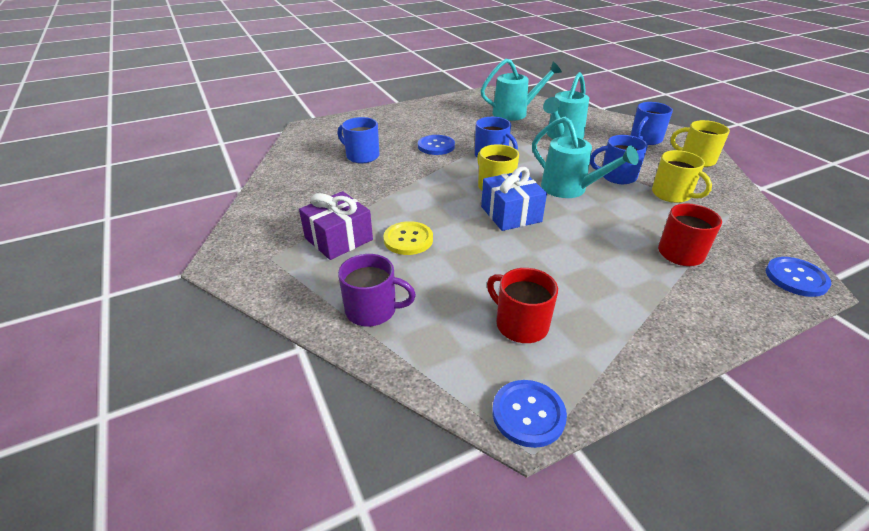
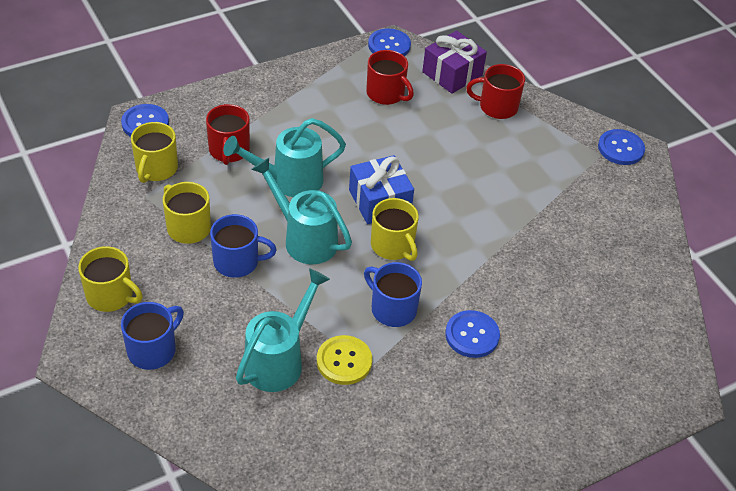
camera: 175 degrees right, 10 degrees up
purple gift [299,191,373,260] -> purple gift moved to [422,31,487,94]
blue mug [337,117,380,163] -> none
purple mug [338,254,416,327] -> red mug [466,64,525,119]
yellow button [383,221,433,255] -> yellow button moved to [317,335,372,385]
turquoise watering can [480,59,562,121] -> turquoise watering can moved to [223,118,346,197]
none -> yellow mug [131,122,178,183]
none -> blue button [598,129,645,165]

